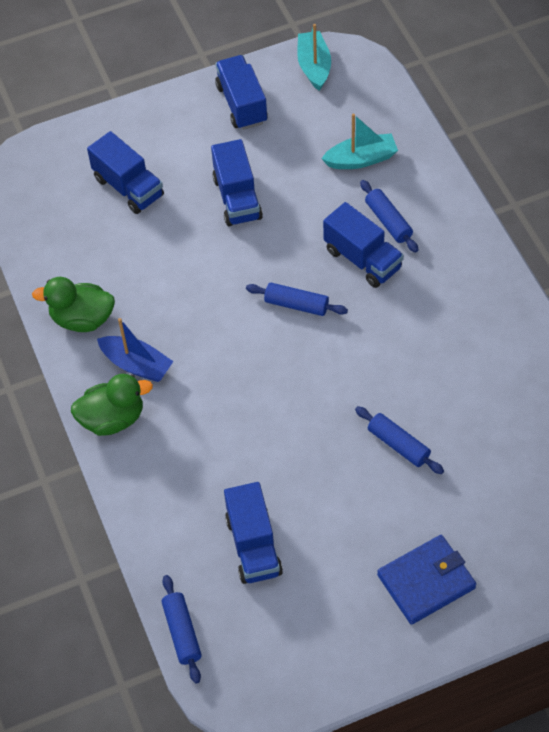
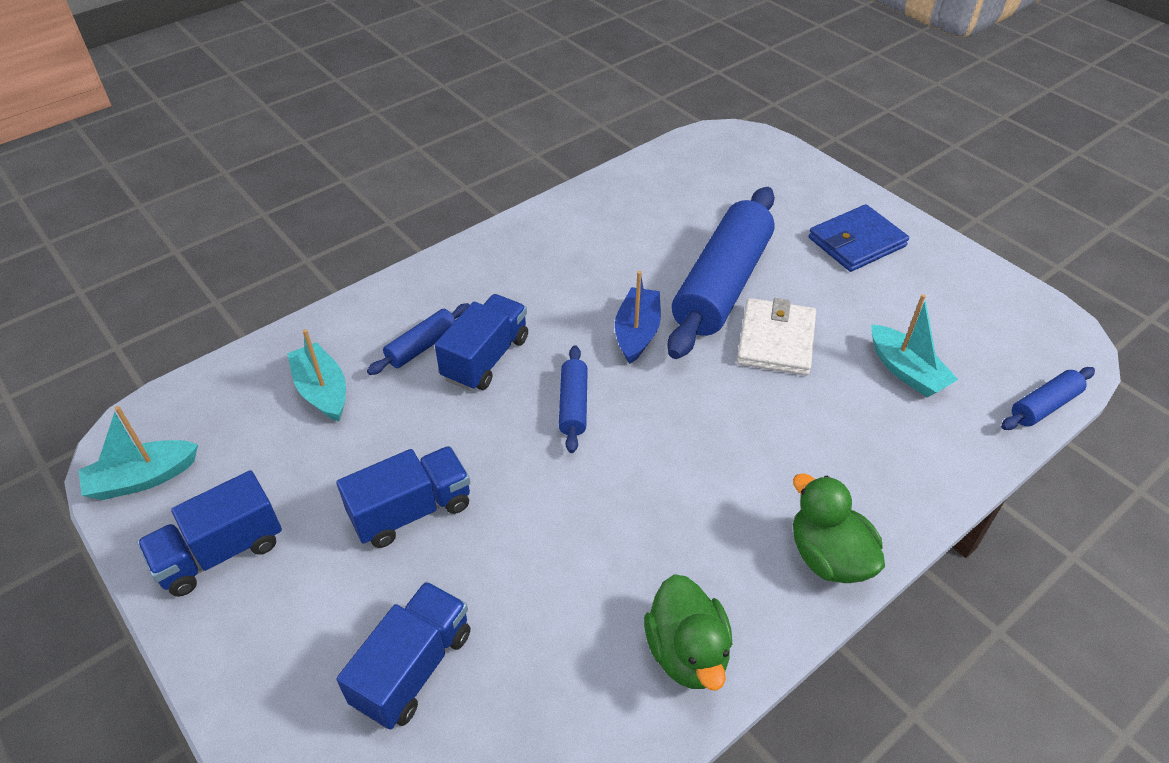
camera: 110 degrees left, 10 degrees down
blue boat [97,318,174,382] -> blue boat moved to [615,271,661,364]
blue truck [224,482,283,584] -> turquoise boat [871,294,959,397]
blue rolling pin [355,406,444,474] -> blue rolling pin [668,187,775,359], size x2.21
blue wallet [377,535,476,625] -> blue wallet turned 75 degrees counterclockwise [808,204,909,272]
none -> white wallet [737,298,816,376]

